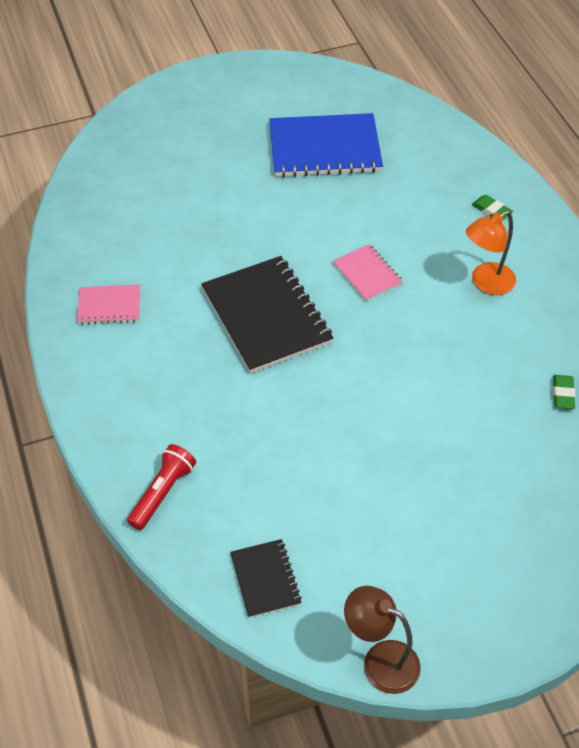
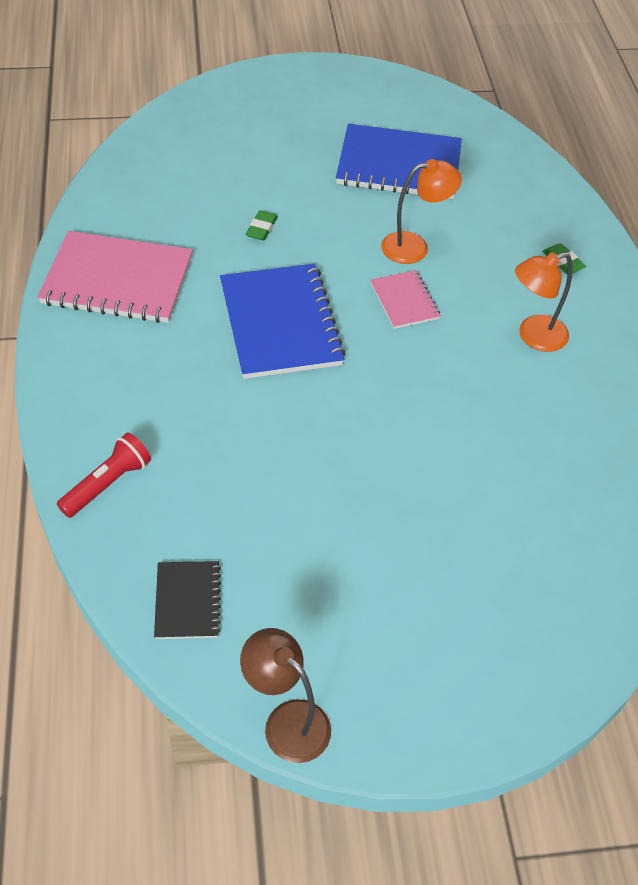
camera: 10 degrees right, 0 degrees up
pink notebook [77,285,140,325] -> pink notebook [37,231,193,323], size x1.96
black notebook [201,256,333,373] -> blue notebook [220,264,345,379]
green eraser [553,375,576,409] -> green eraser moved to [246,210,278,240]
none -> orange lamp [381,159,462,264]

